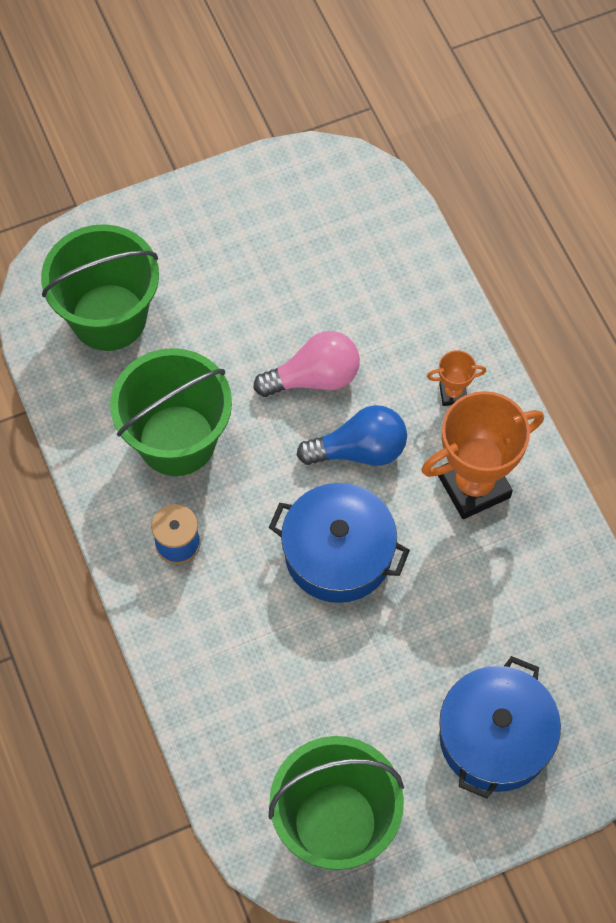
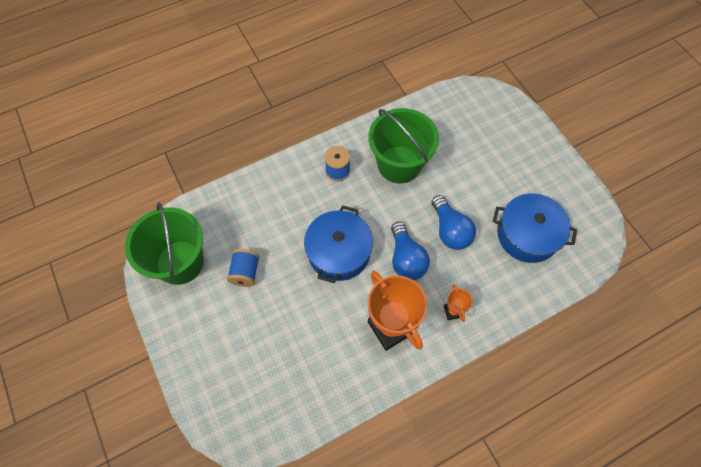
camera: 85 degrees right, 0 degrees up
green bucket [41,224,159,351] -> none
pink light bulb [254,331,360,397] -> blue light bulb [431,195,476,250]
blue pot [439,656,561,799] -> blue pot moved to [493,193,577,263]
none -> blue spool [227,249,260,287]

